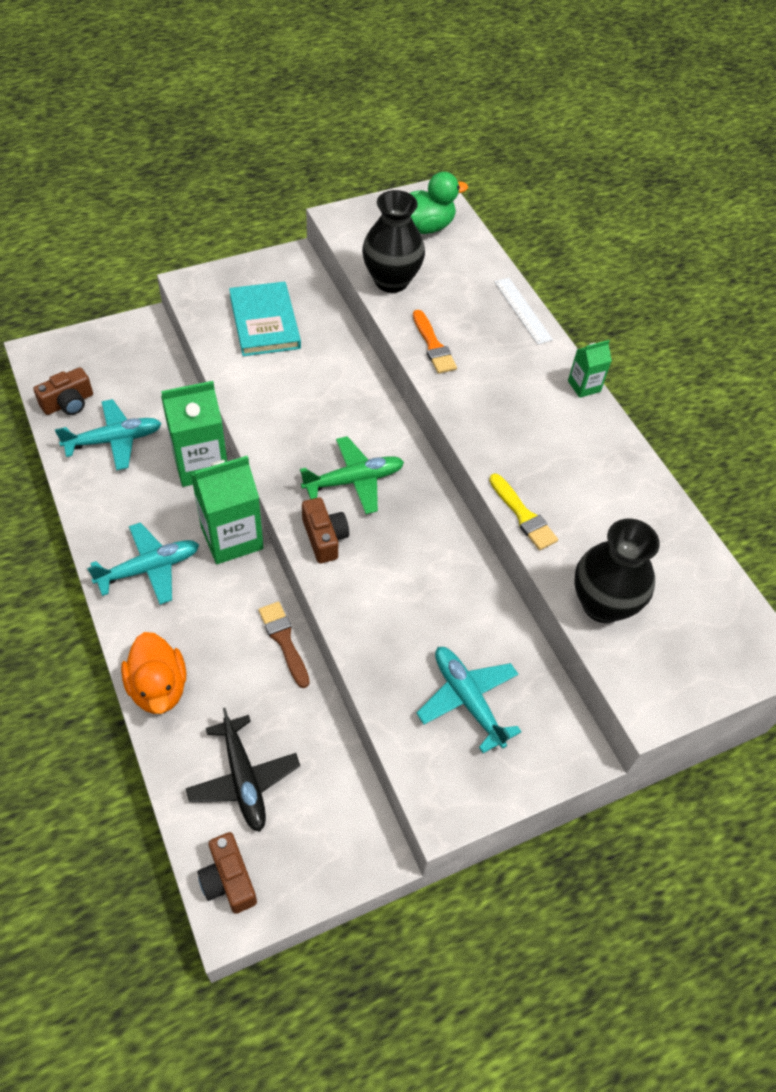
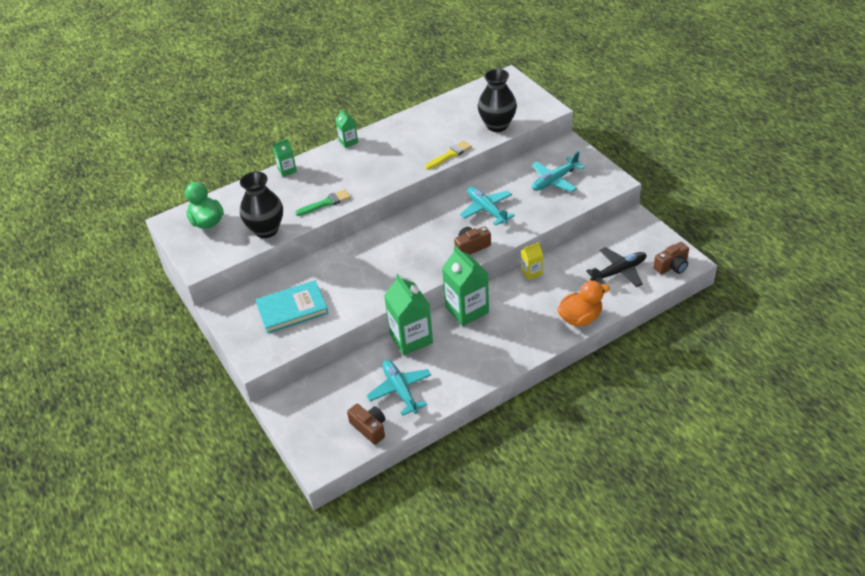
camera: 90 degrees left, 10 degrees down
turquoise plane [87,522,199,605] -> turquoise plane moved to [460,187,515,226]
brown brush [258,602,310,688] -> yellow carton [521,243,543,280]
green plane [300,436,404,514] -> none
orange brush [413,310,457,374] -> green brush [295,189,351,216]
white ruler [494,278,553,344] -> green carton [273,139,297,177]

